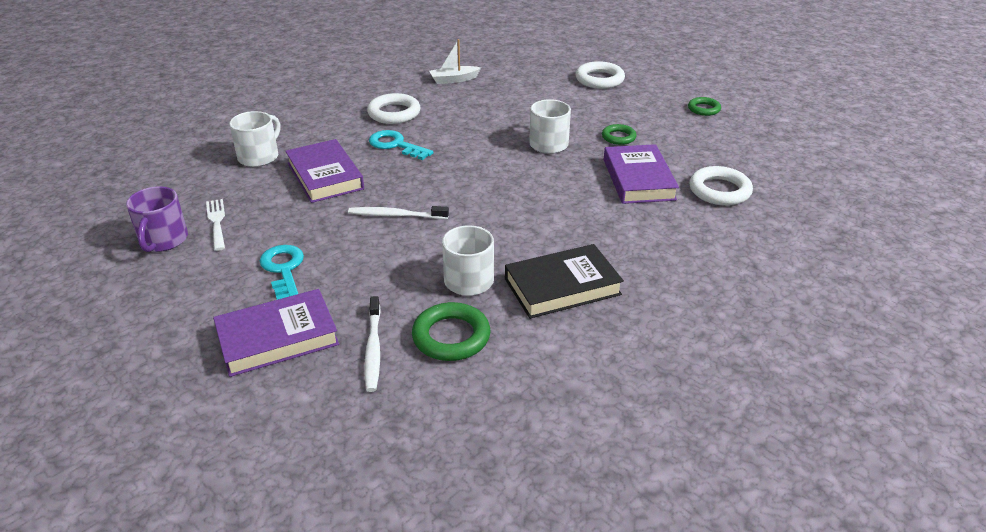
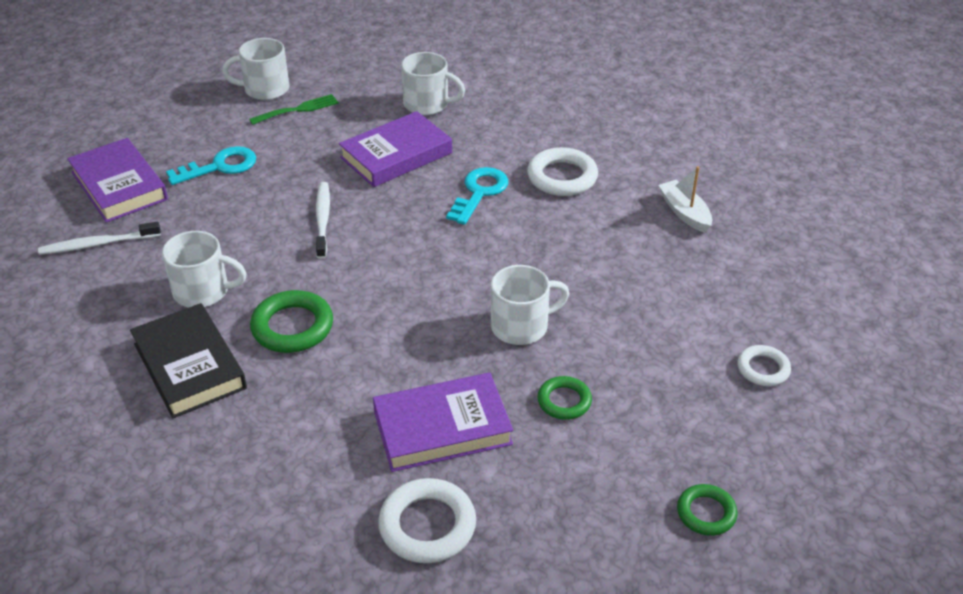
camera: 80 degrees right, 5 degrees up
purple mug [126,186,188,252] -> white mug [222,38,289,100]
white fork [206,199,225,251] -> green fork [249,94,338,125]
green ring [412,302,491,361] -> green ring moved to [250,290,333,353]
white ring [576,61,625,89] -> white ring [737,345,791,386], size x0.62

